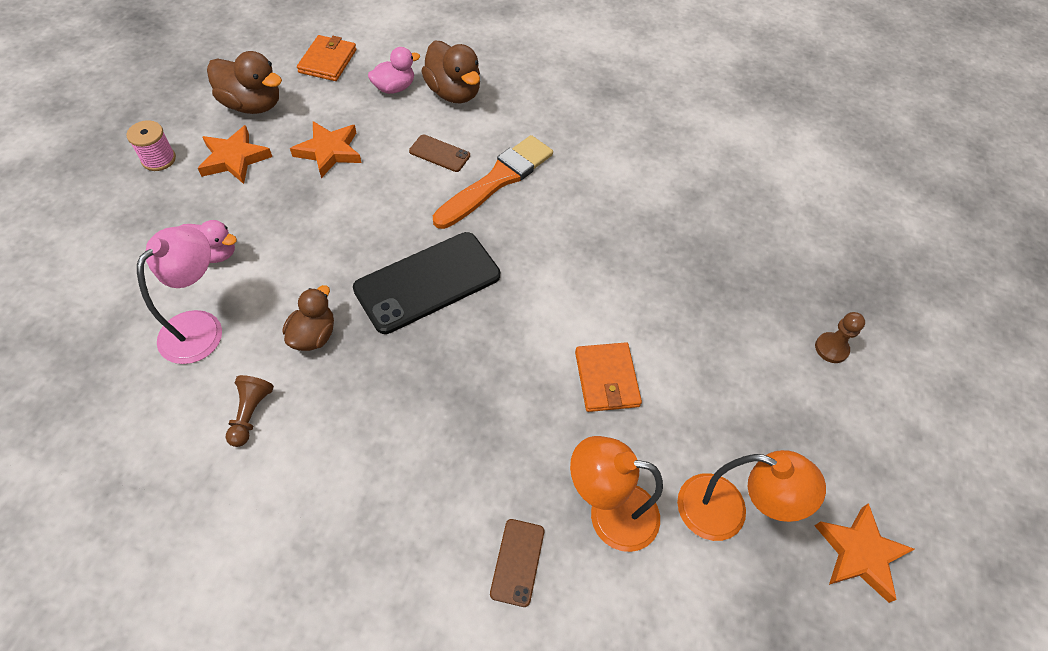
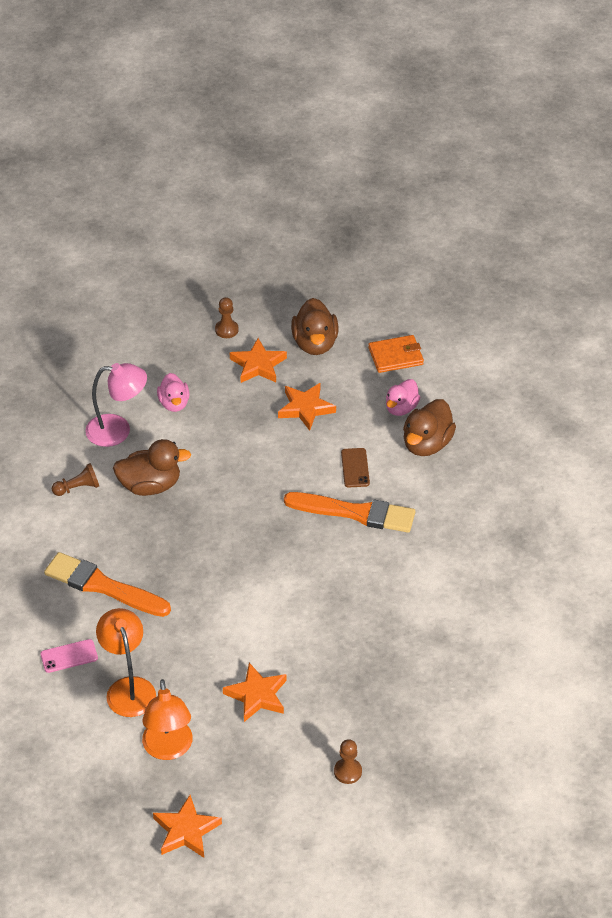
camera: 65 degrees right, 10 degrees down
pink spool [126,120,176,171] -> brown pawn [215,297,239,338]
brown duck [283,285,334,351] -> brown duck [113,439,191,496], size x1.51
black phone [353,232,500,334] -> none
pink duck [368,47,420,94] -> pink duck turned 90 degrees clockwise [386,379,420,416]
brown phone [490,519,544,607] -> pink phone [40,639,98,673]
orange wallet [575,342,642,412] -> none
none -> orange brush [44,552,171,617]
none -> orange star [223,663,287,722]

